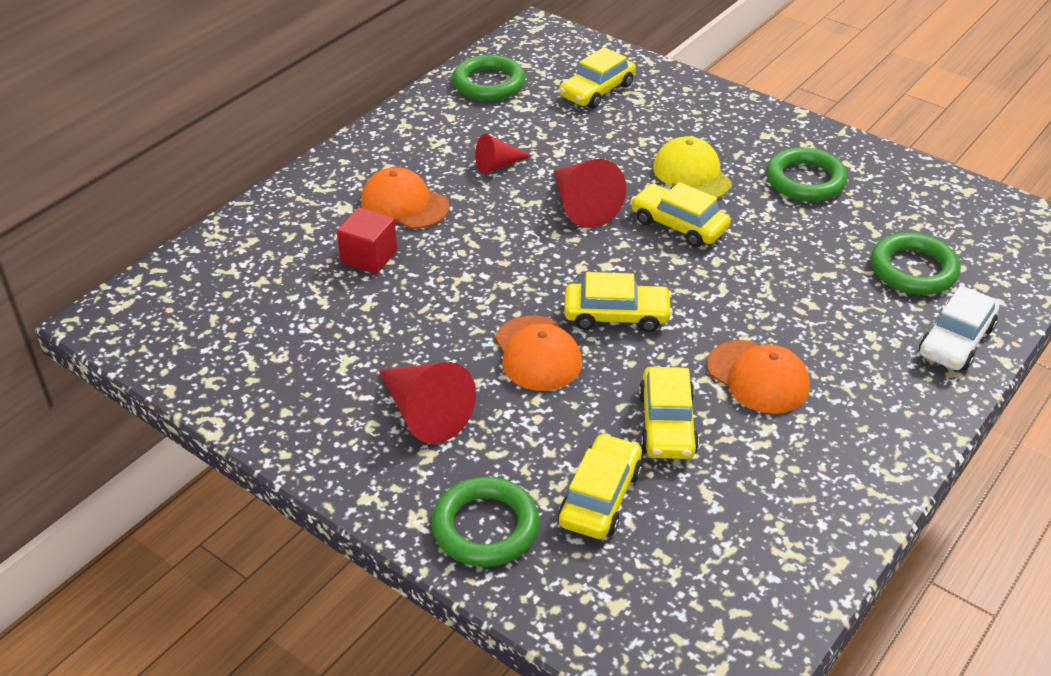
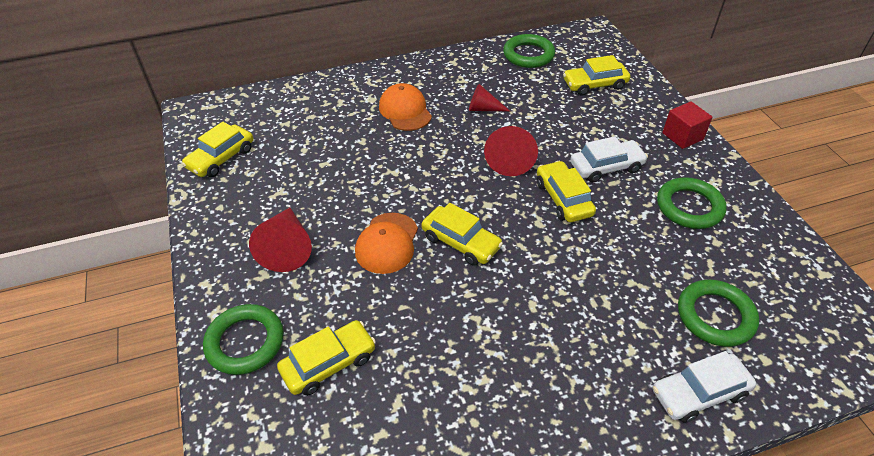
camera: 35 degrees right, 5 degrees up
red cube [337,207,397,274] -> red cube moved to [662,101,712,149]
yellow car [639,367,699,459] -> yellow car moved to [182,122,253,177]
yellow cap [653,136,732,199] -> white car [570,136,648,183]
orange cap [707,340,810,414] -> none

